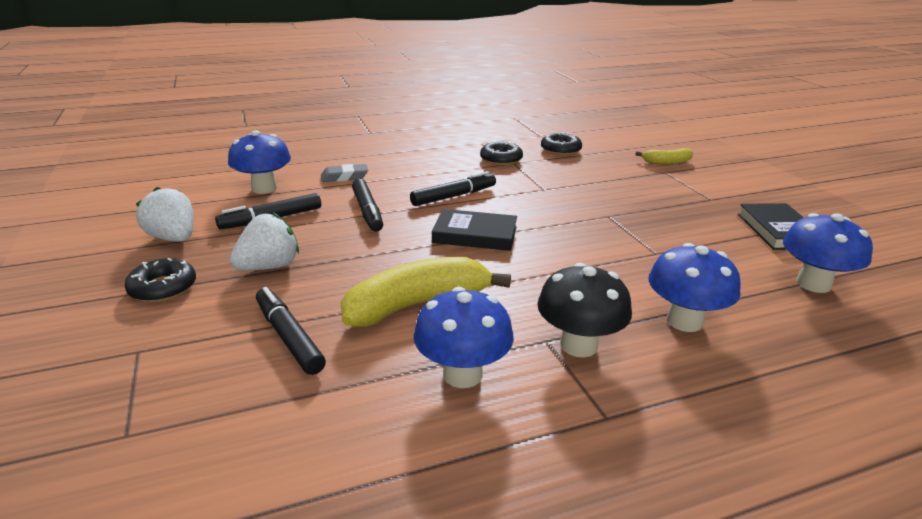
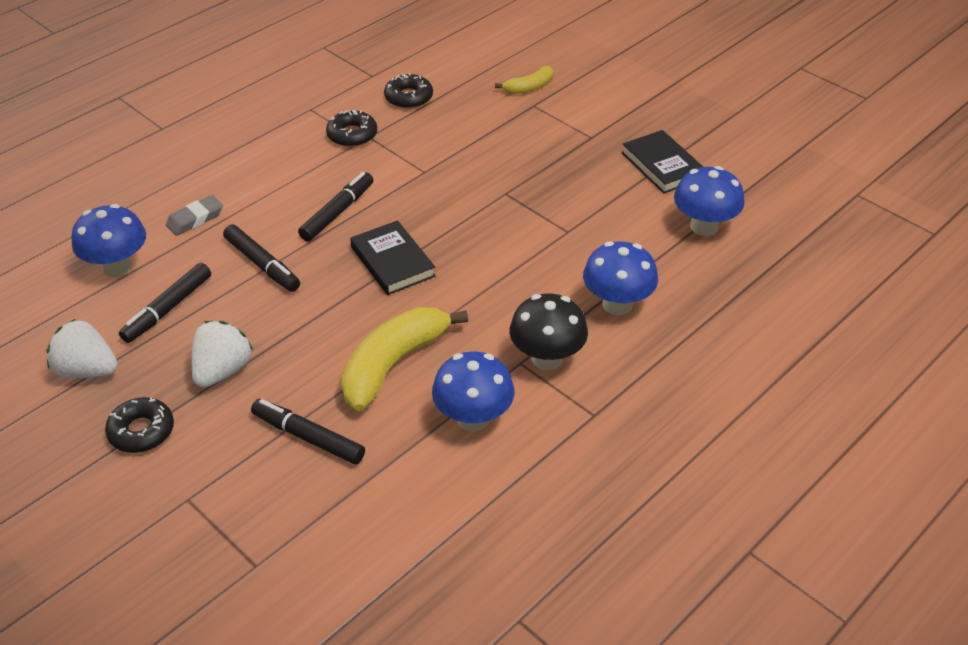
camera: 25 degrees left, 15 degrees up
black book [432,209,517,251] -> black book turned 75 degrees clockwise [350,220,436,295]

